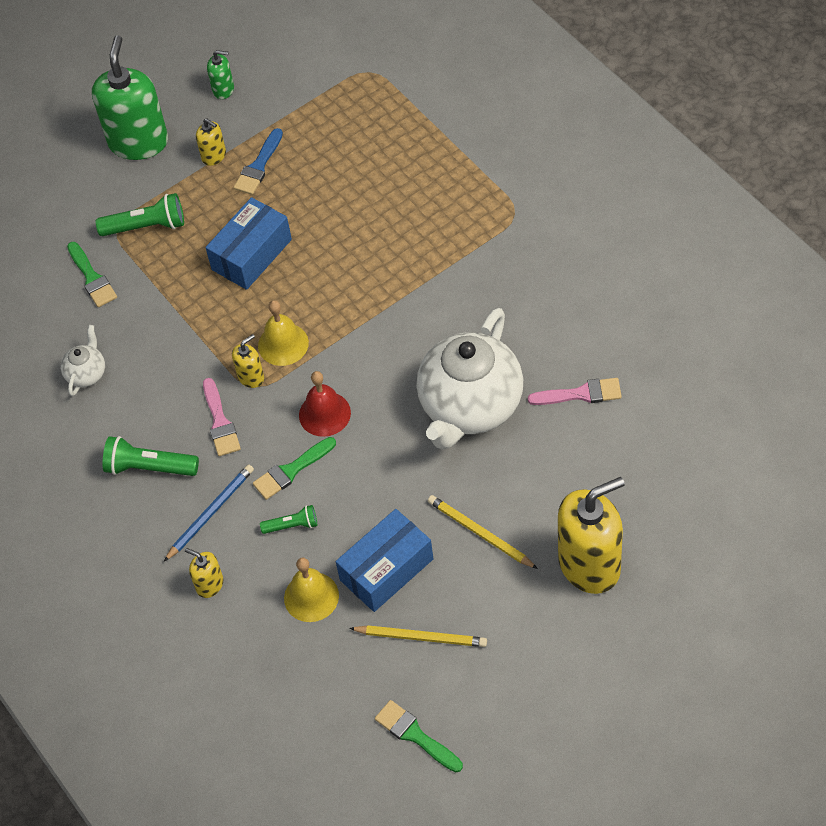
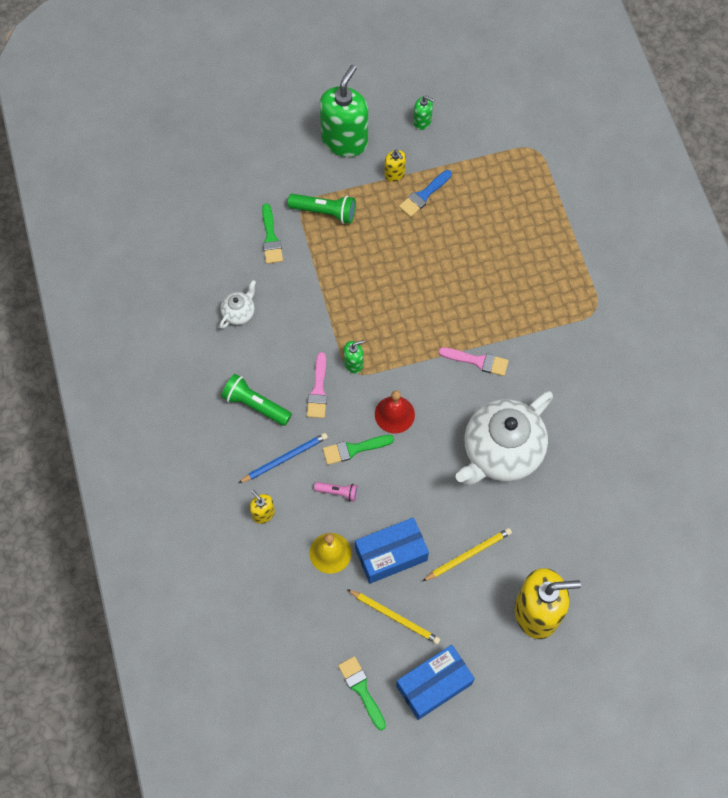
camera: 15 degrees right, 10 degrees up
blue box [205,197,292,290] -> blue box moved to [396,645,475,720]
yellow soap dispenser [232,334,264,388] -> green soap dispenser [343,340,365,374]
yellow bell [258,300,309,366] -> none
green flashlight [260,505,317,534] -> pink flashlight [314,482,358,502]
yellow pencil [428,495,538,569] -> yellow pencil turned 90 degrees clockwise [423,528,512,581]
pink brush [528,378,622,405] -> pink brush moved to [438,347,509,376]

